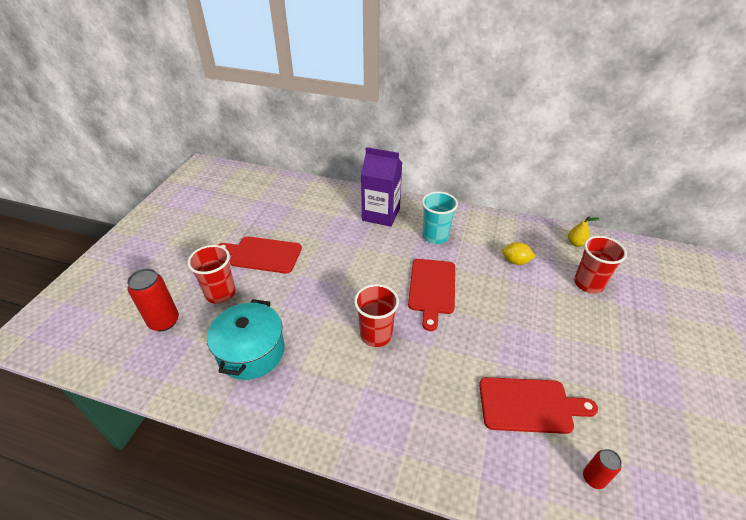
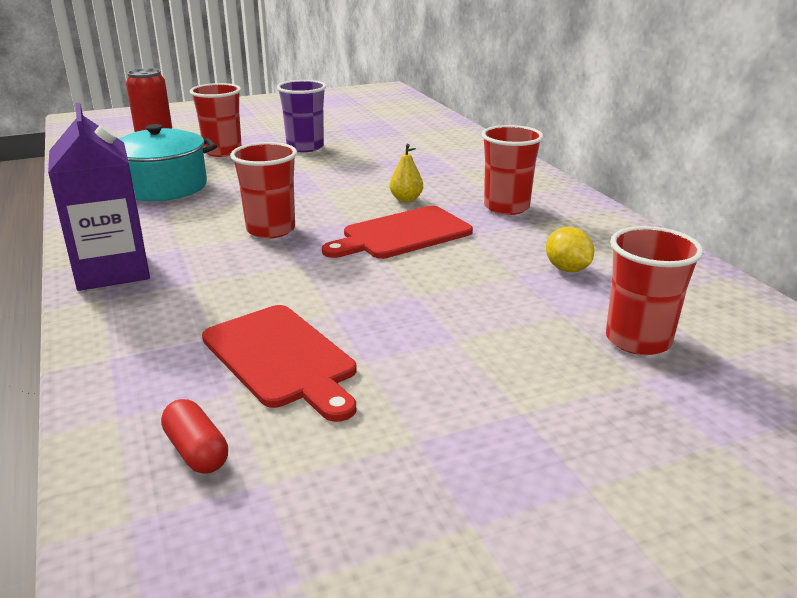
camera: 50 degrees right, 15 degrees down
red cutting board [218,236,302,274] -> purple cup [277,80,326,152]
purple carton [361,147,402,227] -> purple carton moved to [48,103,150,291]
turquoise cup [422,192,458,244] -> red cup [481,125,543,215]
yellow pear [568,216,600,247] -> yellow pear moved to [390,144,423,202]
red can [583,449,622,489] -> red capsule [161,399,228,474]

